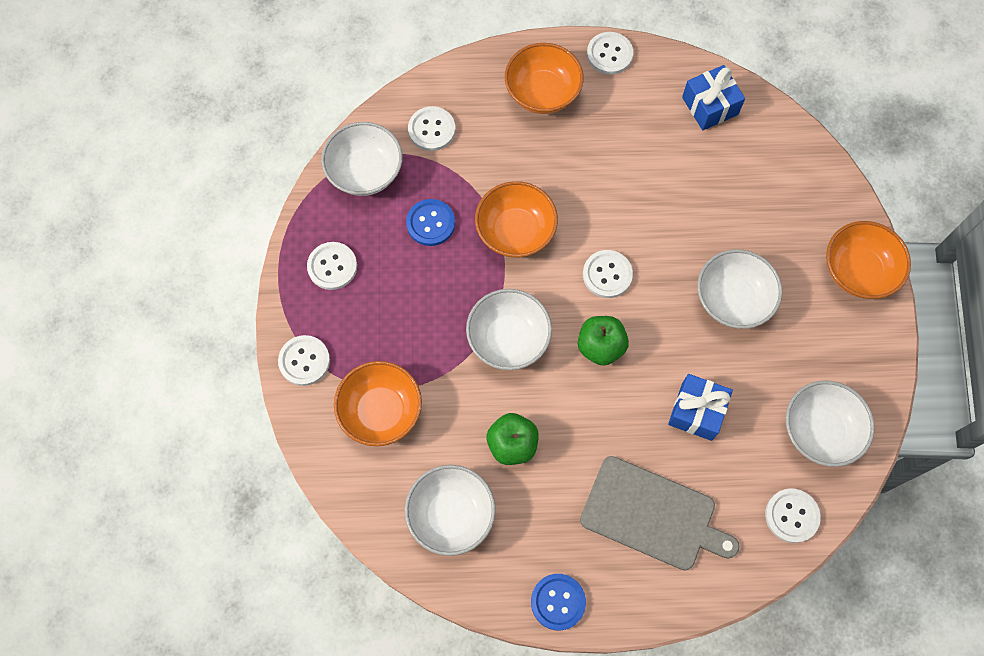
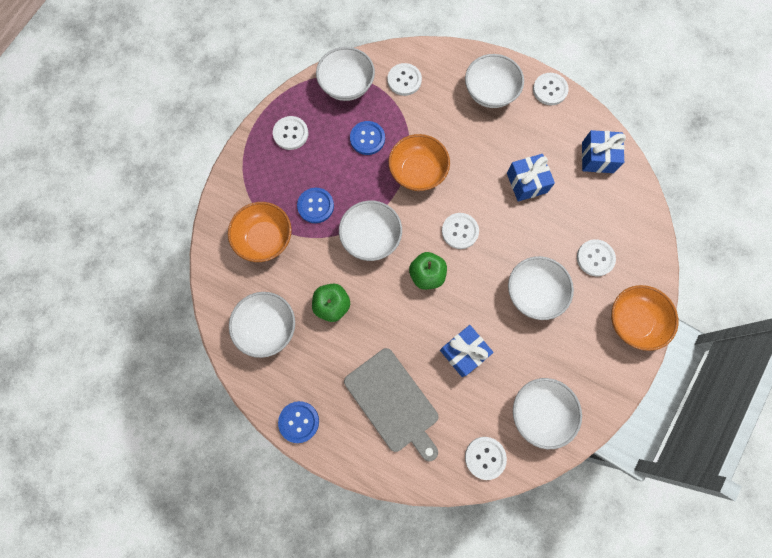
camera: 30 degrees right, 5 degrees up
white button [278,335,330,386] -> white button moved to [577,239,616,276]
orange bowl [505,43,584,114] -> white bowl [465,54,524,108]
none -> blue button [297,188,334,223]
none -> blue gift [507,154,555,202]

